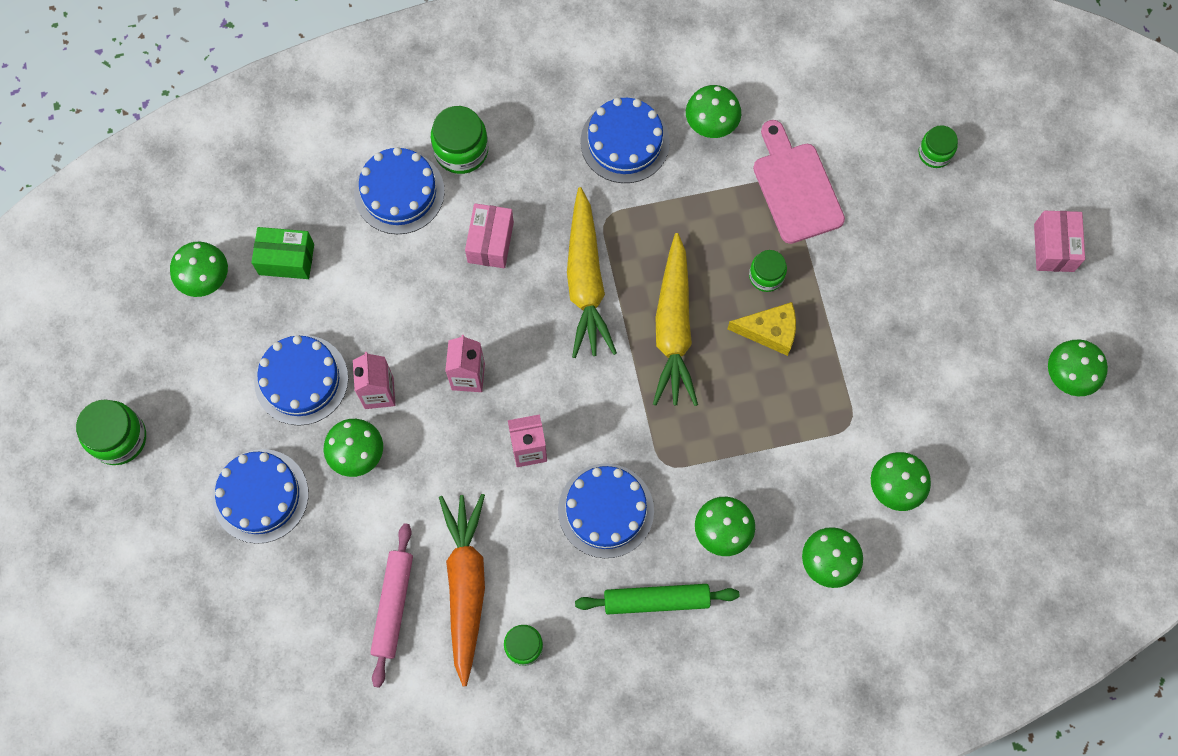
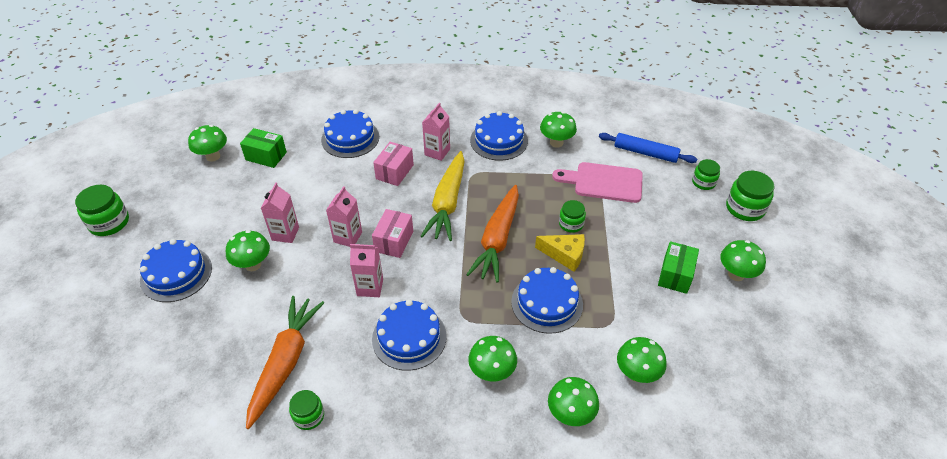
camera: 15 degrees right, 25 degrees down
blue cake [254,335,348,426] -> blue cake moved to [511,267,583,334]
pink rolling pin [370,523,413,688] -> none
green jar [431,106,488,174] -> green jar moved to [726,171,774,221]
green rolling pin [575,584,739,614] -> none
yellow carrot [653,233,698,406] -> orange carrot [466,185,519,283]
pink cutting board [753,120,845,244] -> pink cutting board turned 75 degrees counterclockwise [552,162,643,203]
pink box [1034,211,1085,272] -> pink box moved to [372,209,413,258]
green mushroom [1048,340,1108,396] -> green mushroom moved to [720,240,766,281]
none -> pink carton [422,103,450,161]
none -> blue rolling pin [599,133,697,163]
none -> green box [658,241,699,294]

